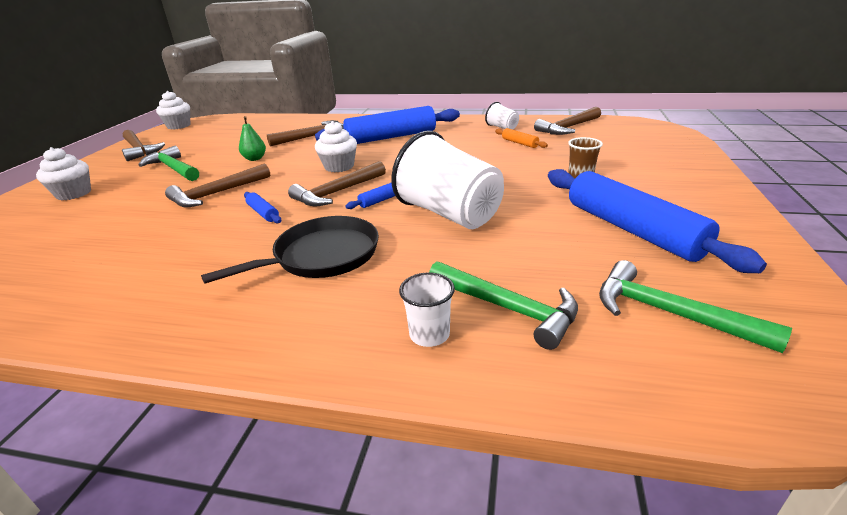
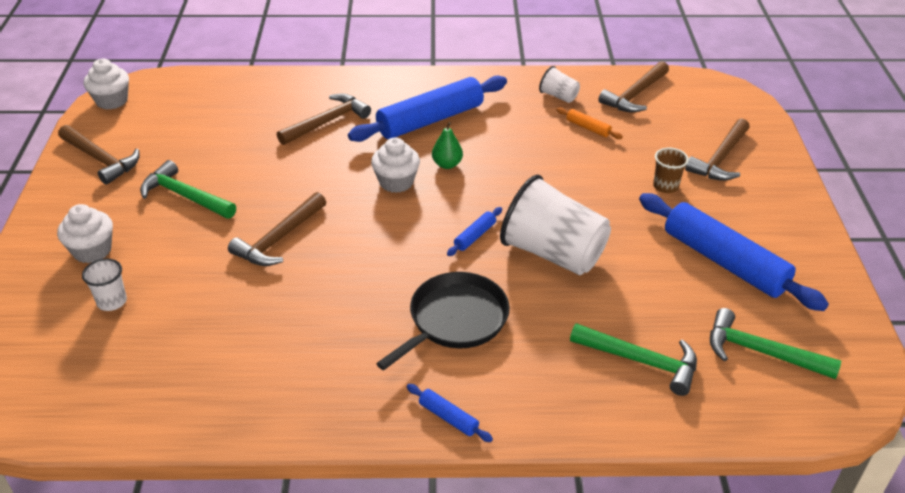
camera: 15 degrees left, 10 degrees up
green pear [239,116,266,161] -> green pear moved to [432,122,463,169]
blue rolling pin [244,192,281,223] -> blue rolling pin moved to [407,384,493,442]
brown hammer [288,161,386,206] -> brown hammer moved to [685,118,750,181]
white cup [399,272,455,347] -> white cup moved to [82,259,127,311]

